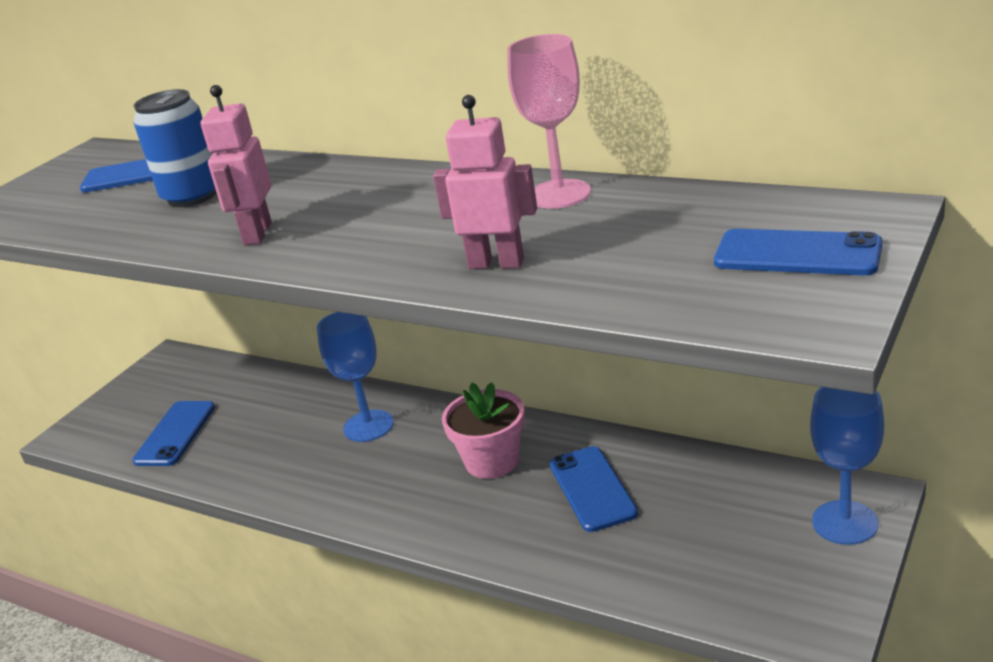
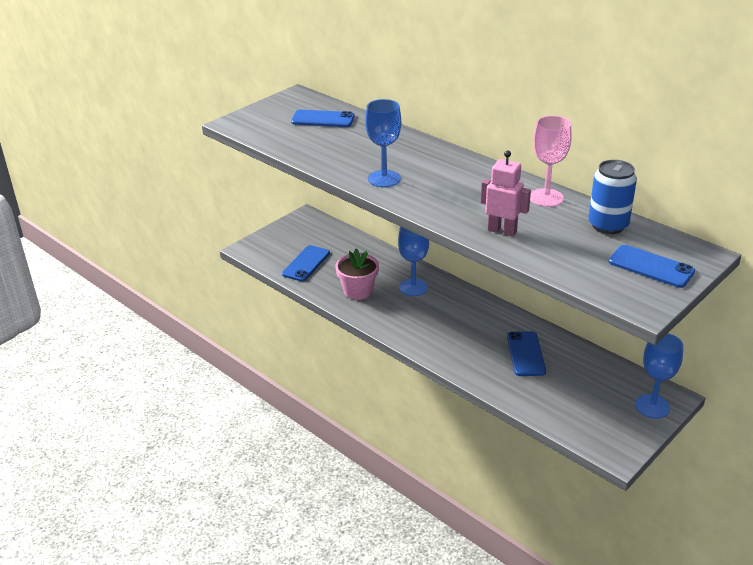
camera: 10 degrees right, 5 degrees up
blue can [133,89,217,207] -> blue can moved to [588,160,637,234]
pink robot [201,85,272,245] -> blue goblet [365,99,401,187]
pink flower pot [442,382,525,479] -> pink flower pot moved to [335,249,379,300]

